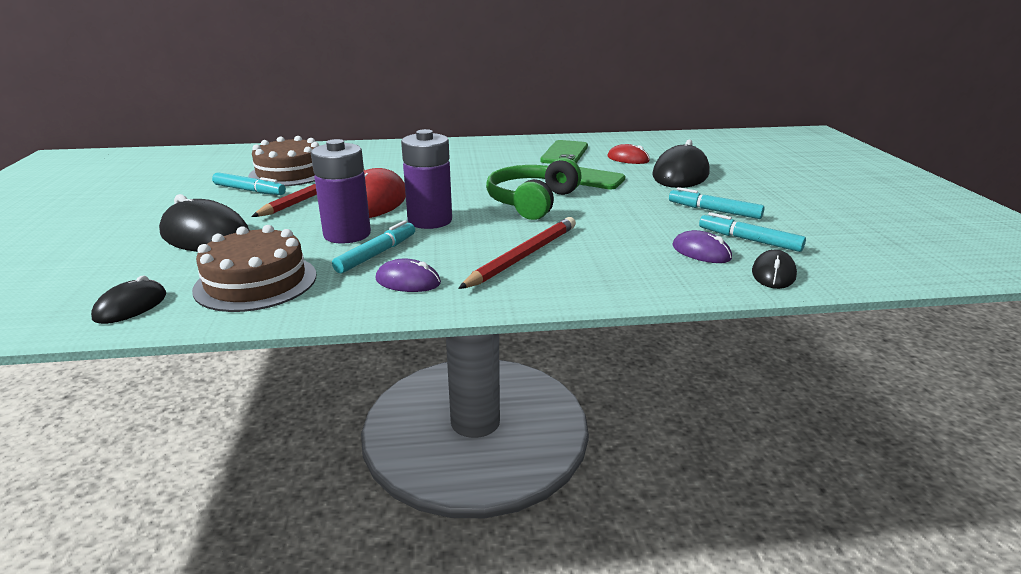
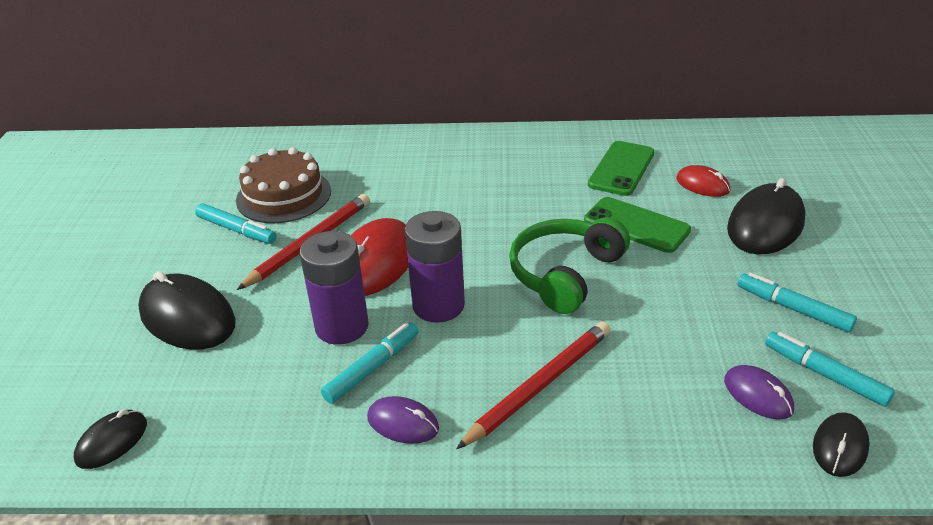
camera: 10 degrees right, 10 degrees up
brown cake [192,225,316,312] -> none

